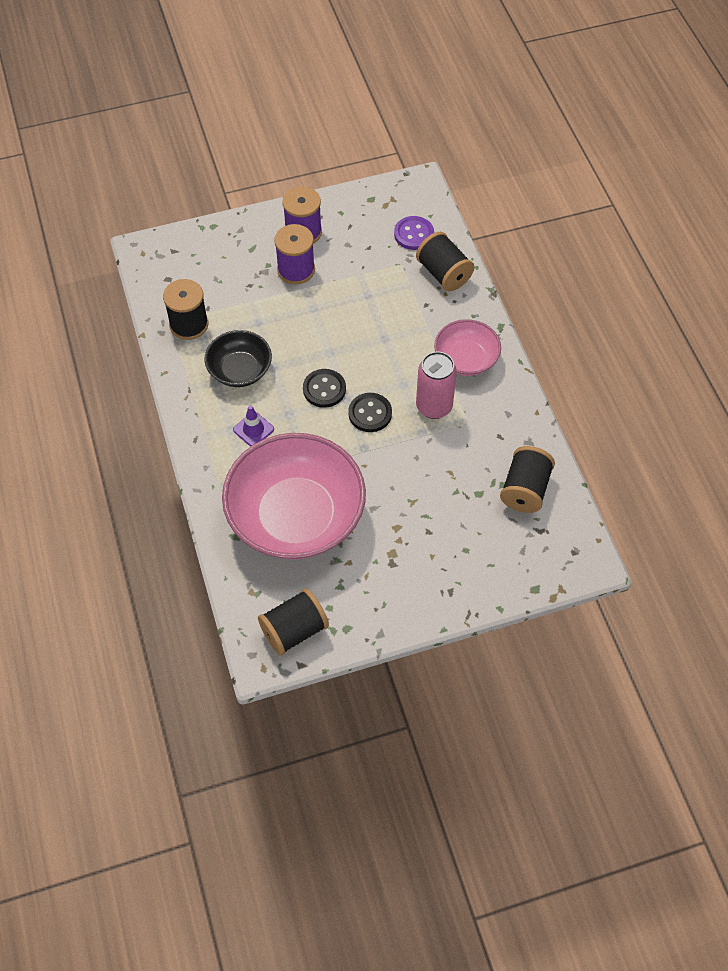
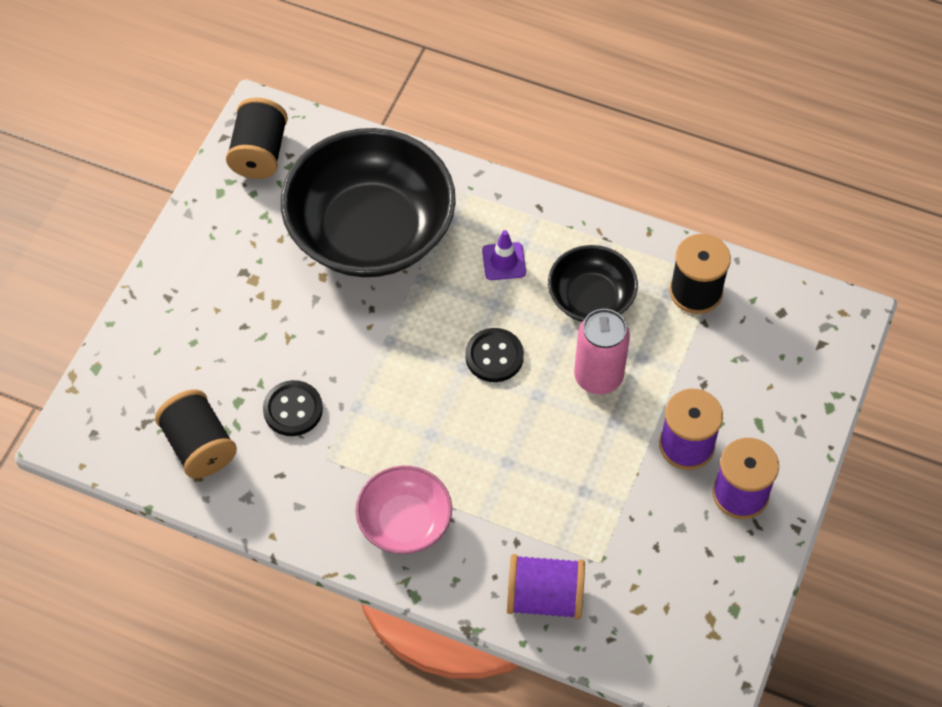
camera: 130 degrees right, 0 degrees up
pink bowl [222,433,366,560] -> black bowl [281,128,456,277]
black button [348,393,392,432] -> black button moved to [263,380,323,436]
purple button [394,216,434,250] -> none
black spool [416,232,474,291] -> purple spool [507,554,585,619]
pink can [416,352,457,419] -> pink can moved to [574,309,630,394]

